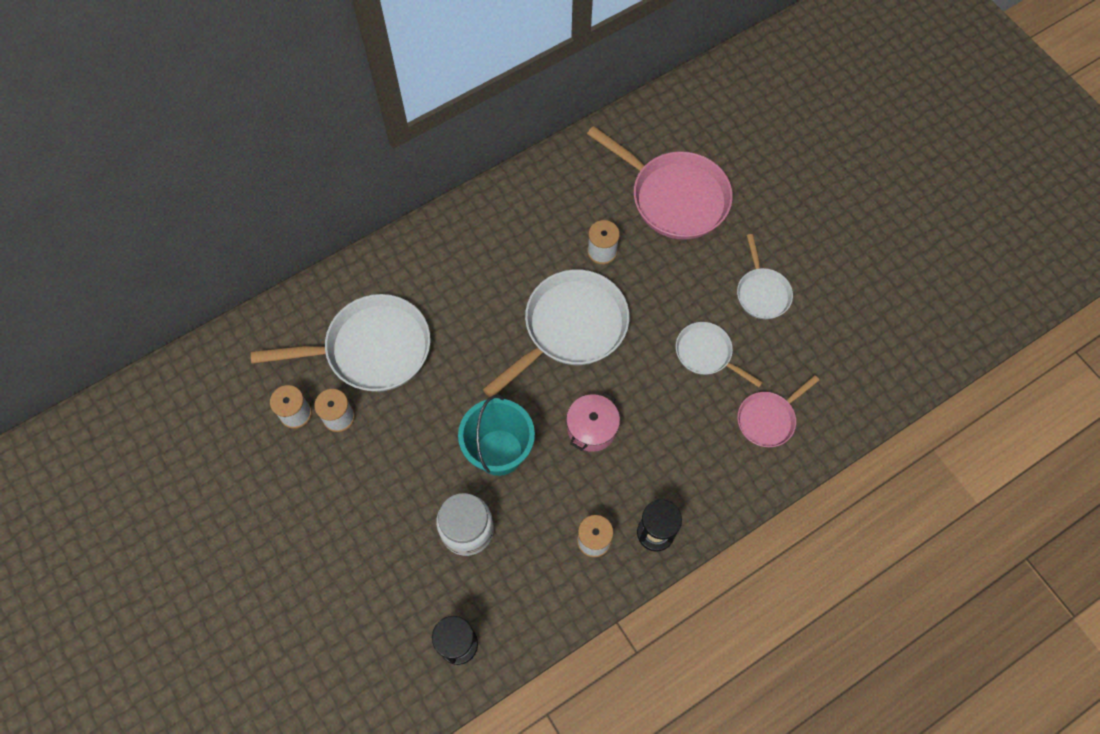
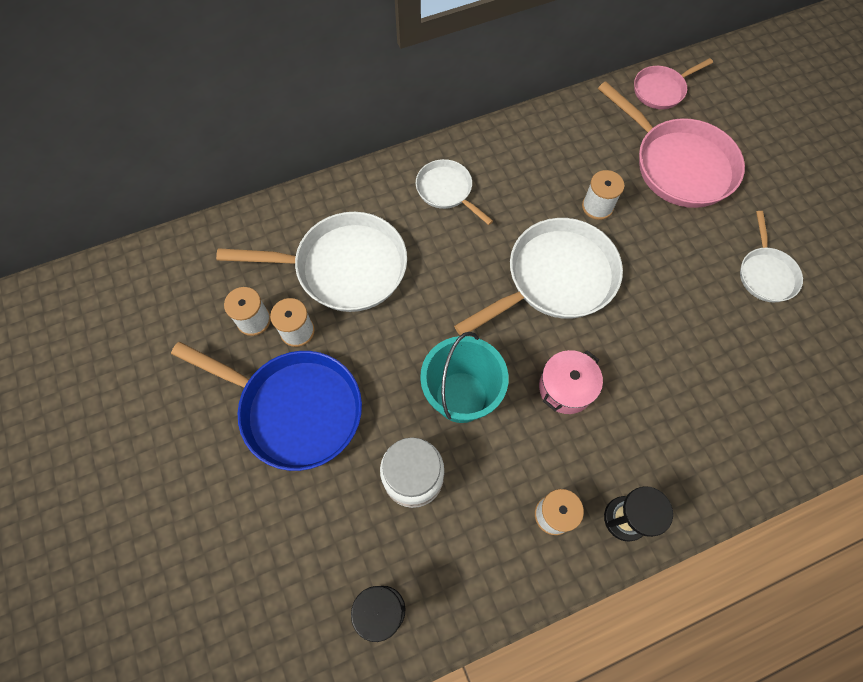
camera: 10 degrees right, 0 degrees up
white pan [676,322,763,387] -> white pan moved to [416,159,493,225]
pink pan [737,375,819,447] -> pink pan moved to [634,58,713,109]
none -> blue pan [171,342,362,471]

